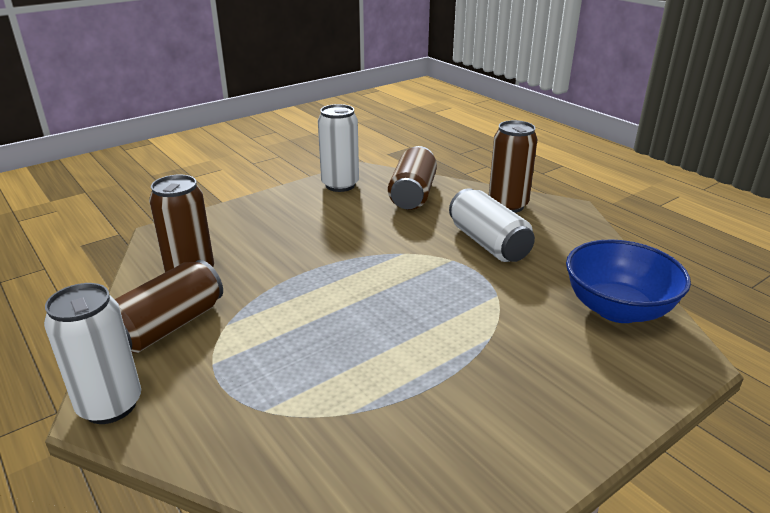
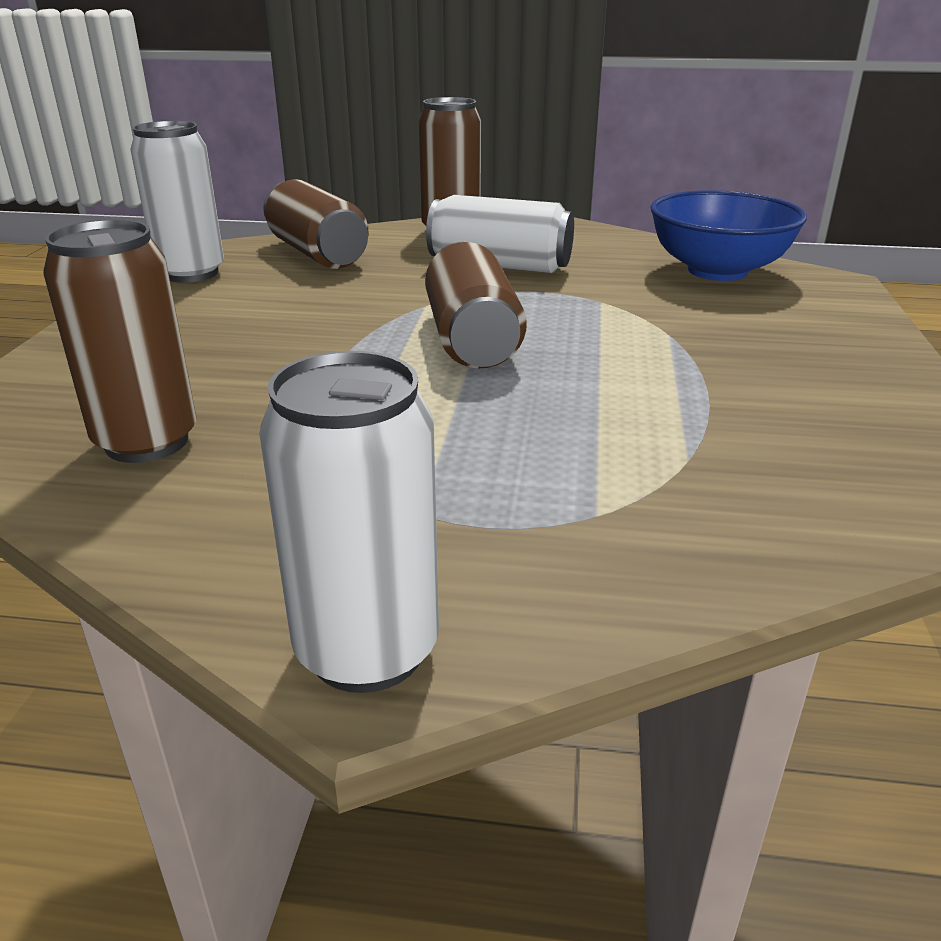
camera: 45 degrees left, 0 degrees up
brown can [115,260,223,353] -> brown can moved to [425,242,527,369]

